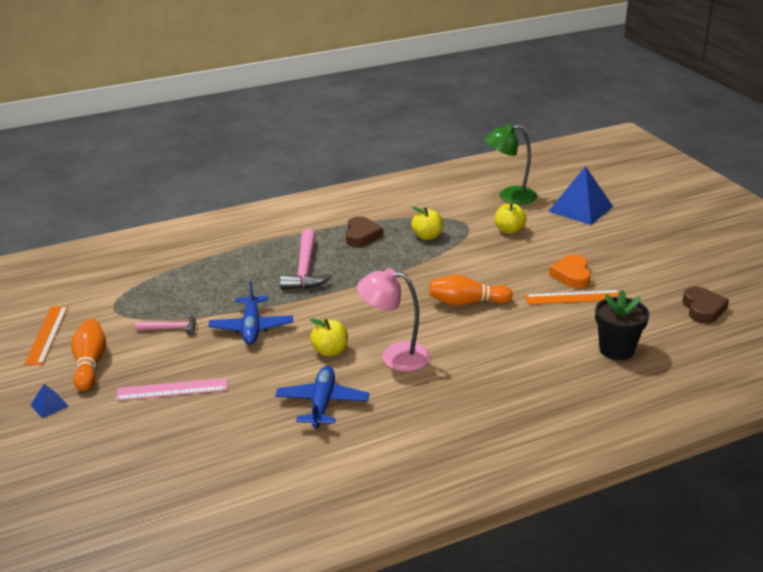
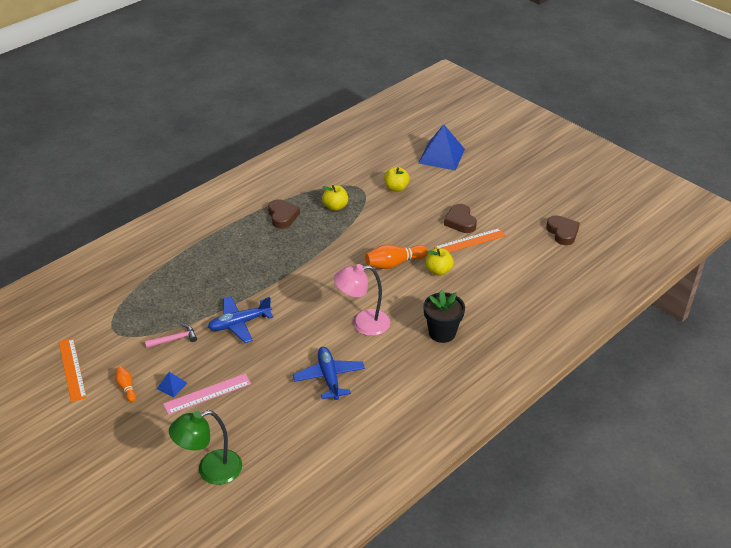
camera: 20 degrees left, 10 degrees up
blue pyramid [31,384,69,419] -> blue pyramid moved to [157,372,187,397]
orange bowling pin [71,319,106,391] -> orange bowling pin [115,366,136,402], size x0.57
blue plane [209,281,293,345] -> blue plane turned 90 degrees clockwise [208,296,273,343]
pink hammer [280,229,332,290] -> none
yellow apple [310,318,348,357] -> yellow apple moved to [425,248,454,276]
green lamp [485,123,537,205] -> green lamp moved to [169,410,242,485]
orange heart [549,254,591,289] -> brown heart [444,204,477,233]
black flower pot [595,290,649,360] -> black flower pot moved to [423,290,465,343]

